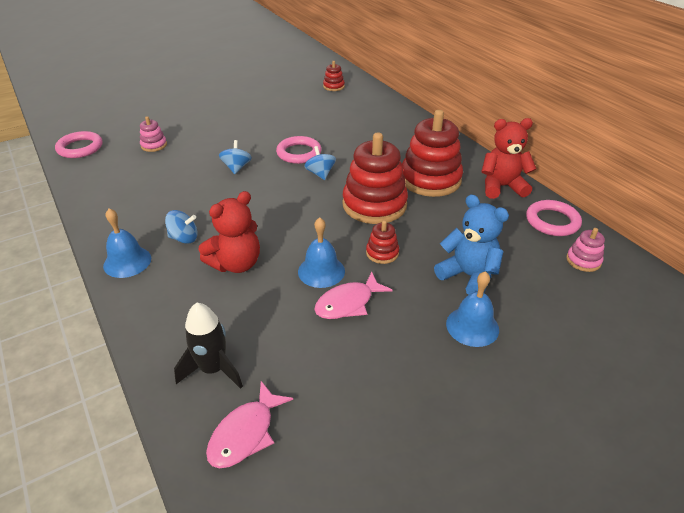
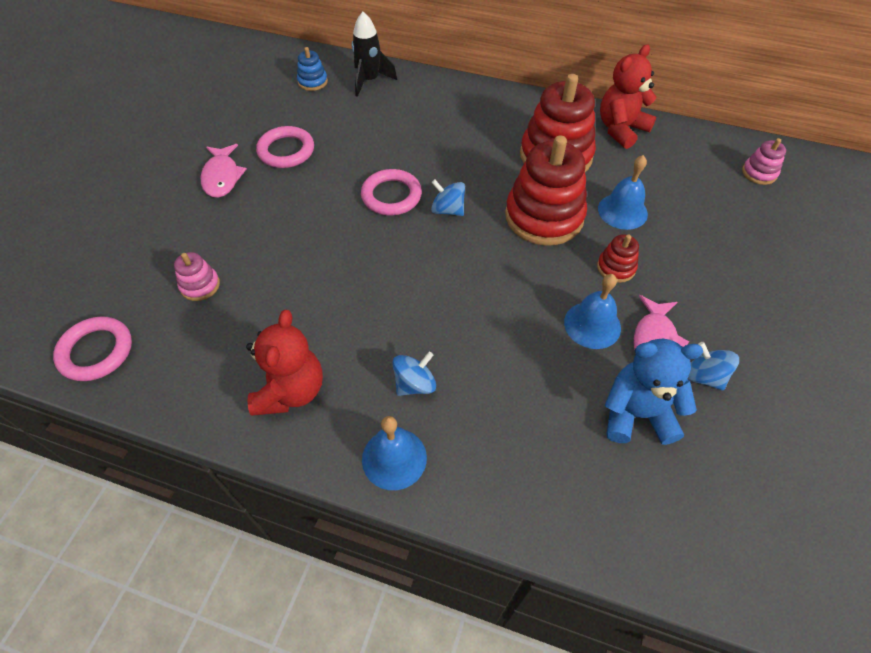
camera: 40 degrees left, 15 degrees up
black rocket [174,303,243,389] -> black rocket moved to [352,12,397,97]
red teddy bear [199,191,260,273] -> red teddy bear moved to [246,310,323,416]
pink fish [206,381,293,469] -> pink fish moved to [201,144,247,198]
blue spinning top [219,140,252,174] -> blue spinning top moved to [688,342,739,391]
red stacking toy [323,61,345,91] -> blue stacking toy [297,47,328,91]
blue teddy bear [434,194,509,295] -> blue teddy bear moved to [605,339,703,445]
blue bell [446,271,499,347] -> blue bell moved to [598,155,648,230]
pink ring [526,200,582,236] -> pink ring moved to [256,126,314,168]

